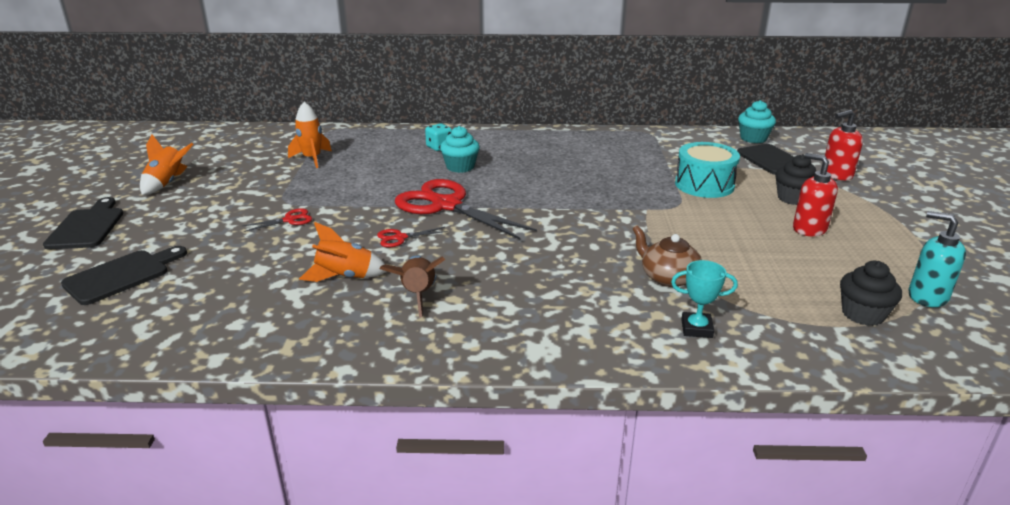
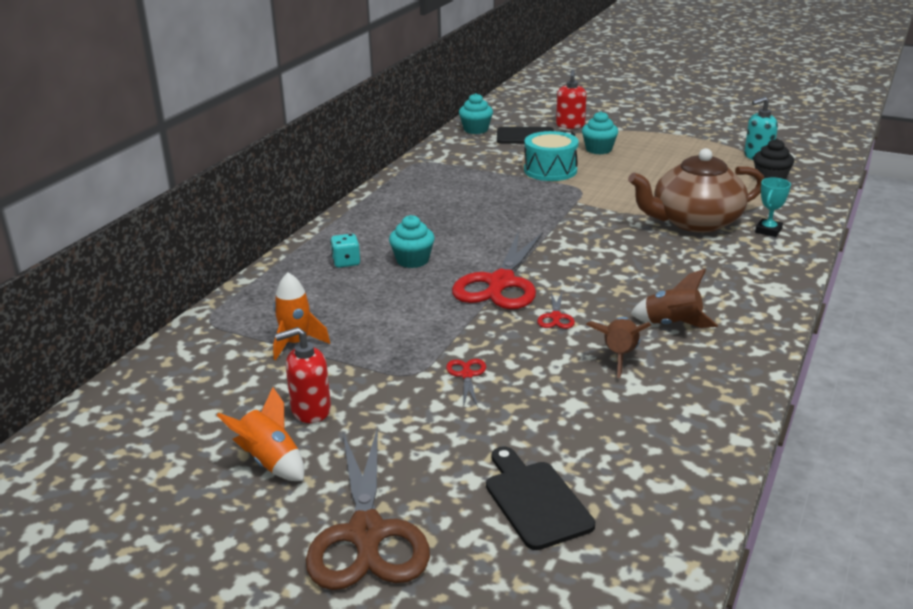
camera: 65 degrees left, 0 degrees up
black cutting board [43,197,123,249] -> brown scissors [306,426,430,590]
orange rocket [299,222,386,282] -> brown rocket [586,317,652,378]
red scissors [395,179,537,239] -> red scissors turned 45 degrees counterclockwise [452,231,543,309]
brown teapot [633,225,702,287] -> brown teapot [628,148,764,233], size x1.89
black cupcake [775,154,816,205] -> turquoise cupcake [582,111,618,154]
red soap dispenser [793,153,838,236] -> red soap dispenser moved to [275,327,331,423]

